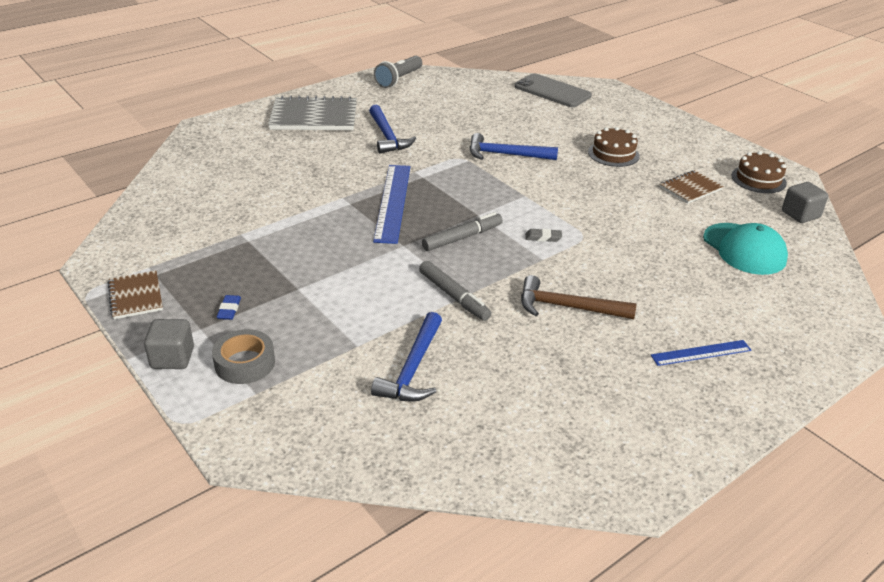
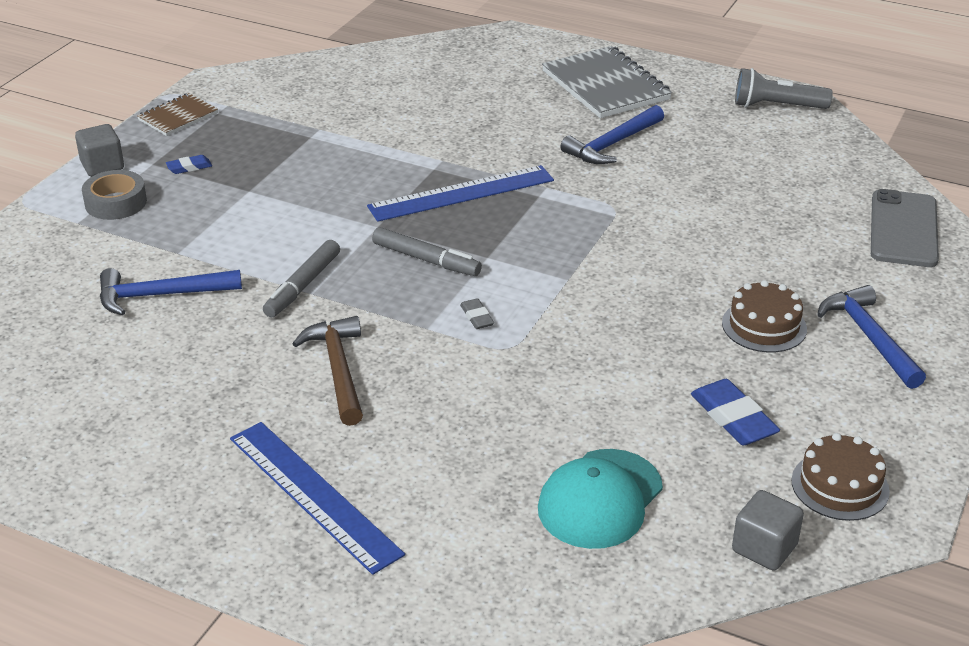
camera: 65 degrees right, 0 degrees up
blue hammer [470,133,558,160] -> blue hammer moved to [817,285,926,389]
blue ruler [651,340,752,366] -> blue ruler [230,422,405,575], size x1.76
brown notebook [660,170,724,204] -> blue eraser [691,379,780,446]

